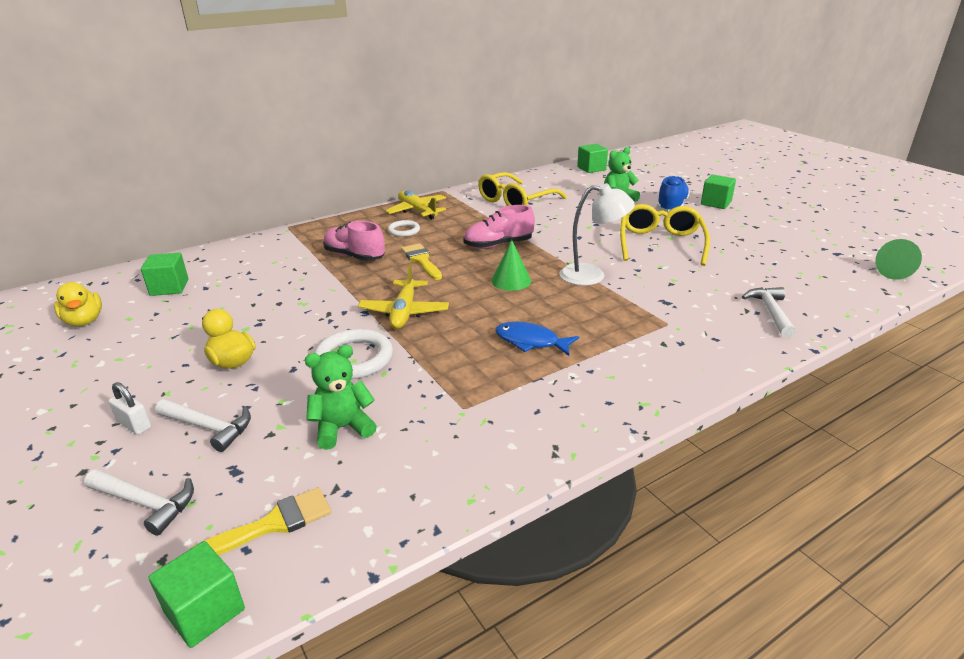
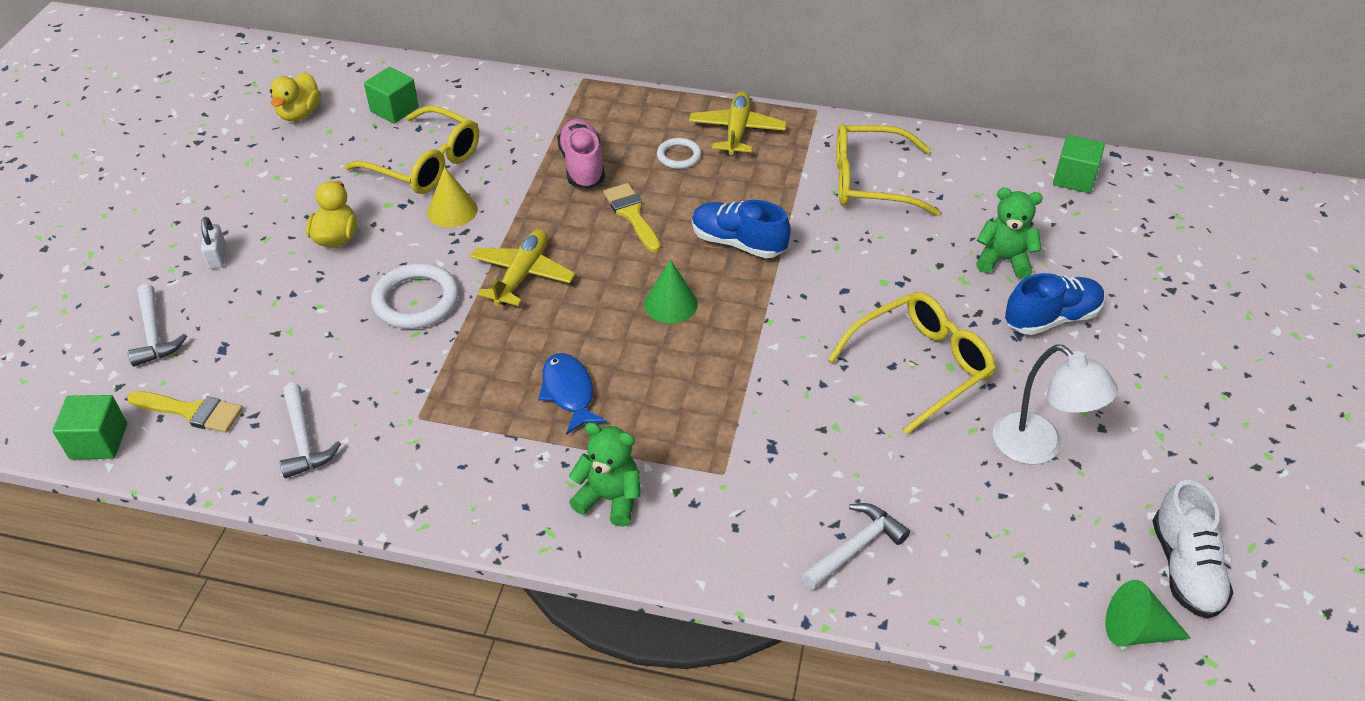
camera: 45 degrees right, 15 degrees up
white hammer [155,399,251,452] -> white hammer moved to [280,383,341,478]
green teddy bear [305,345,377,450] -> green teddy bear moved to [569,422,640,527]
yellow plane [358,263,449,329] -> yellow plane turned 150 degrees clockwise [470,229,575,306]
yellow brush [401,243,442,280] -> yellow brush turned 45 degrees counterclockwise [603,183,661,252]
pink shoe [463,205,535,249] -> blue shoe [692,200,791,258]
white lamp [559,183,635,286] -> white lamp moved to [993,344,1118,465]
green cube [701,175,736,209] -> none
none -> yellow glasses [344,106,479,194]
none -> yellow cone [427,167,478,228]
none -> white shoe [1153,480,1233,619]

